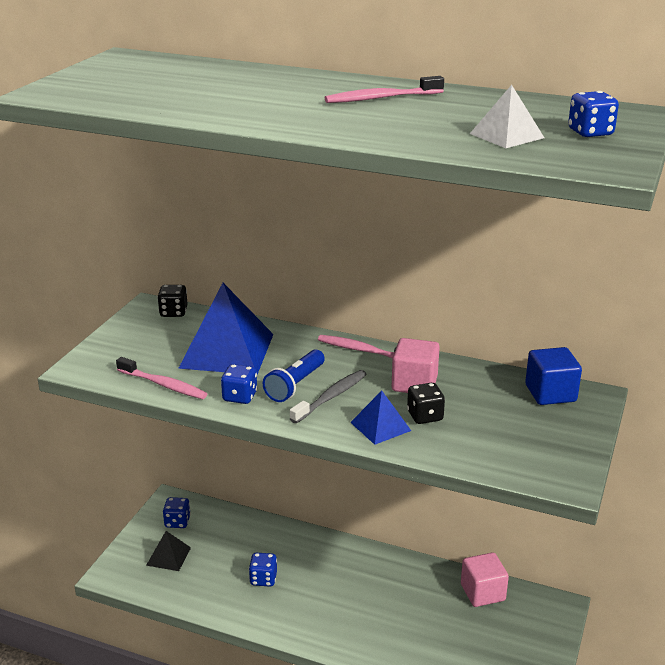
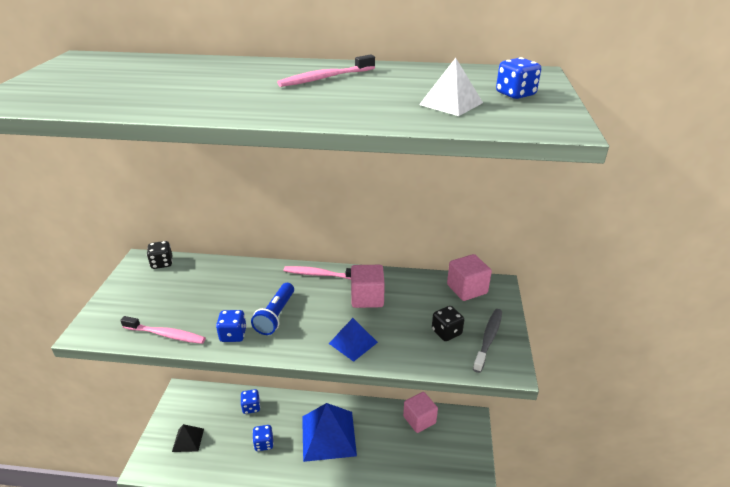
camera: 15 degrees left, 5 degrees up
blue dice [163,497,191,528] -> blue dice moved to [241,389,260,414]
blue pyramid [178,283,274,374] -> blue pyramid moved to [302,403,357,462]
grey toothbrush [290,370,367,423] -> grey toothbrush moved to [473,309,502,373]
black dice [407,383,445,424] -> black dice moved to [432,306,464,341]
blue cube [525,347,582,405] -> pink cube [447,254,492,301]

